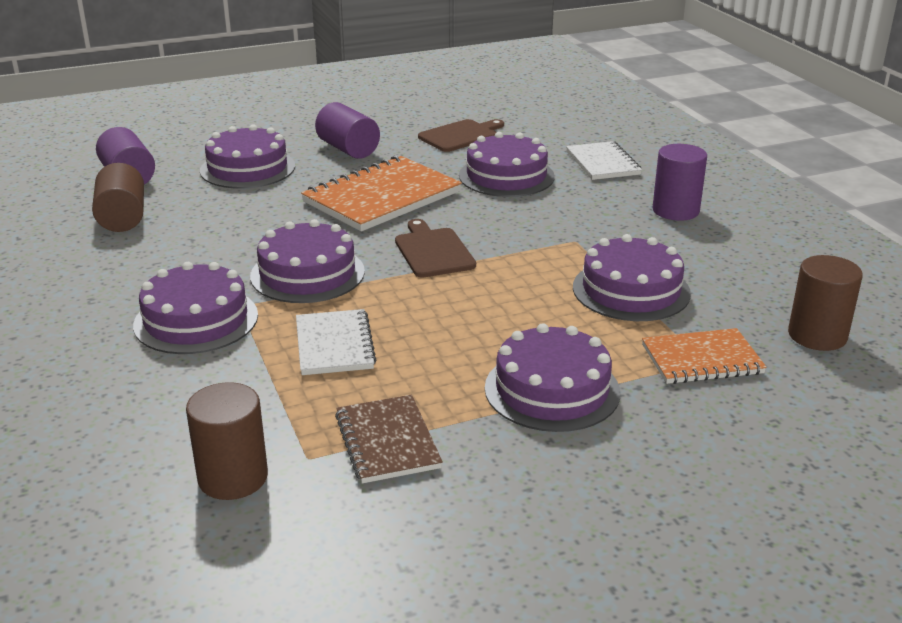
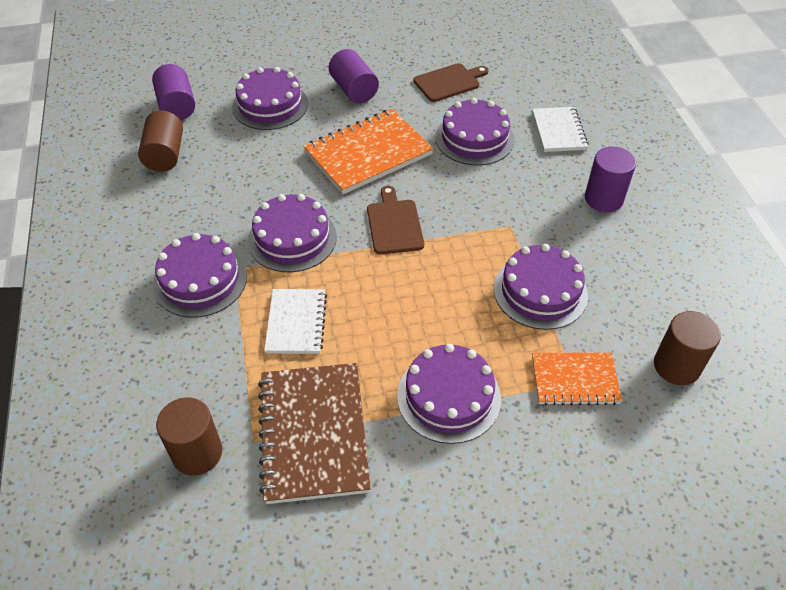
camera: 10 degrees right, 20 degrees up
brown notebook [335,395,443,483] -> brown notebook [258,363,371,504], size x1.67

